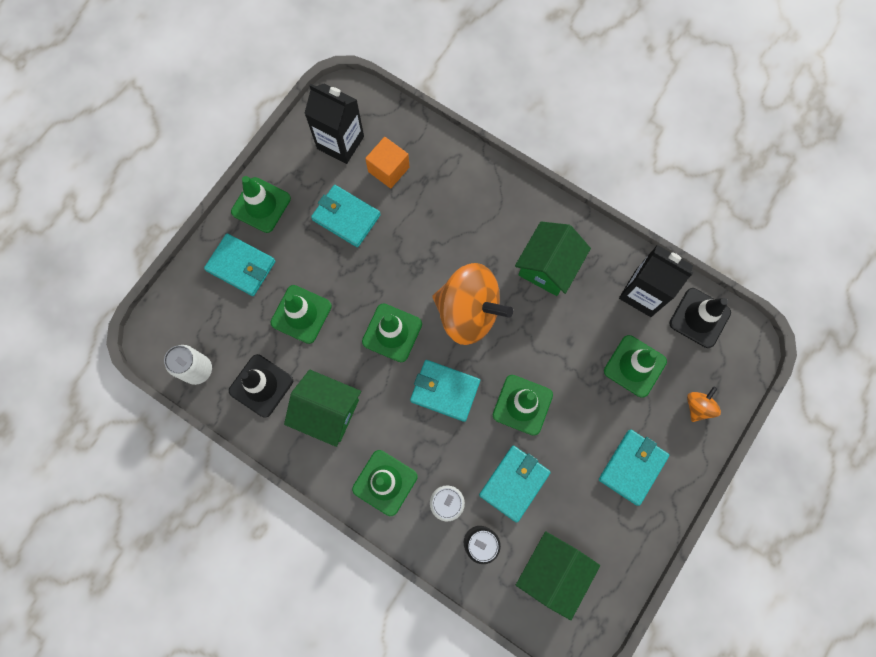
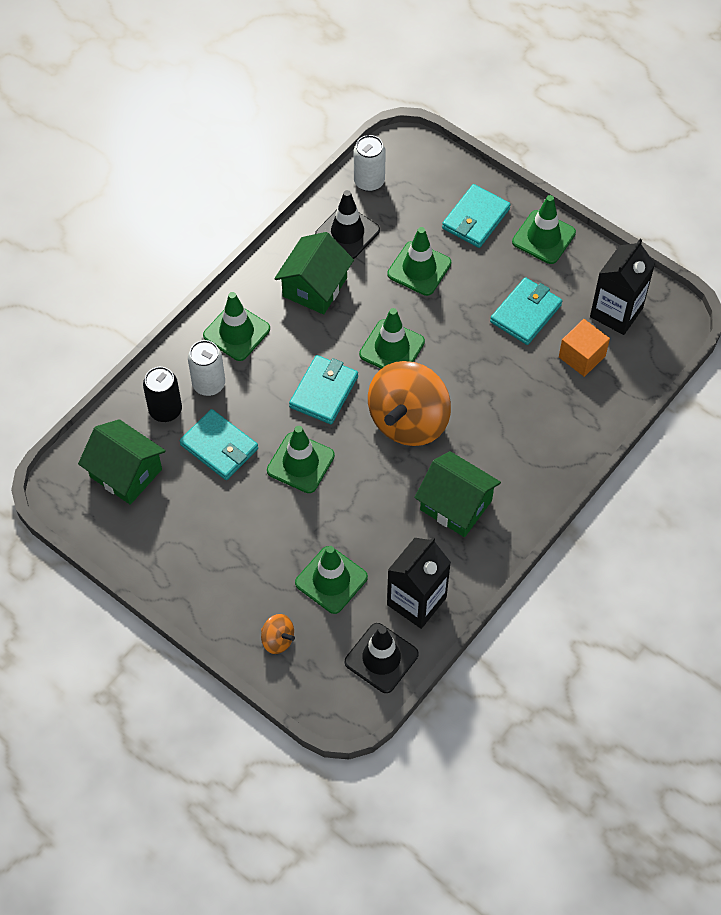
camera: 95 degrees right, 15 degrees down
turquoise wallet [599,430,669,506] -> none

